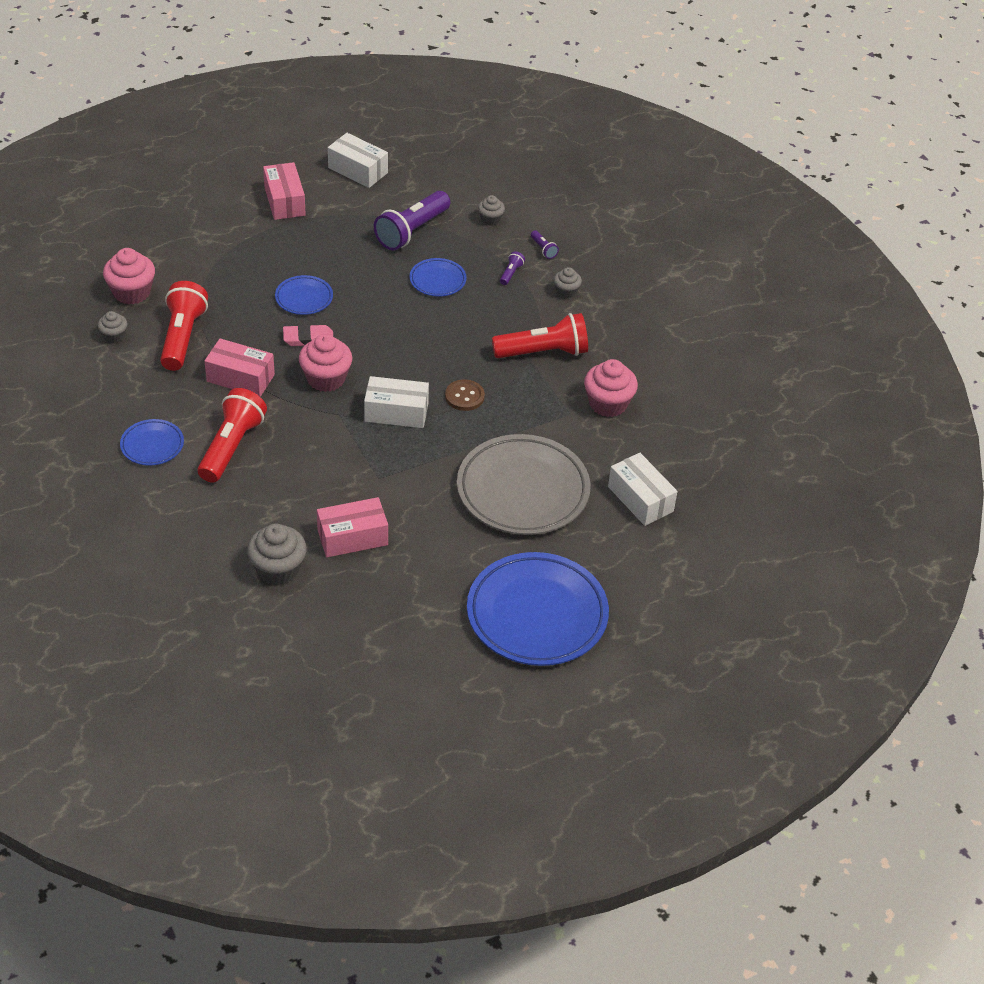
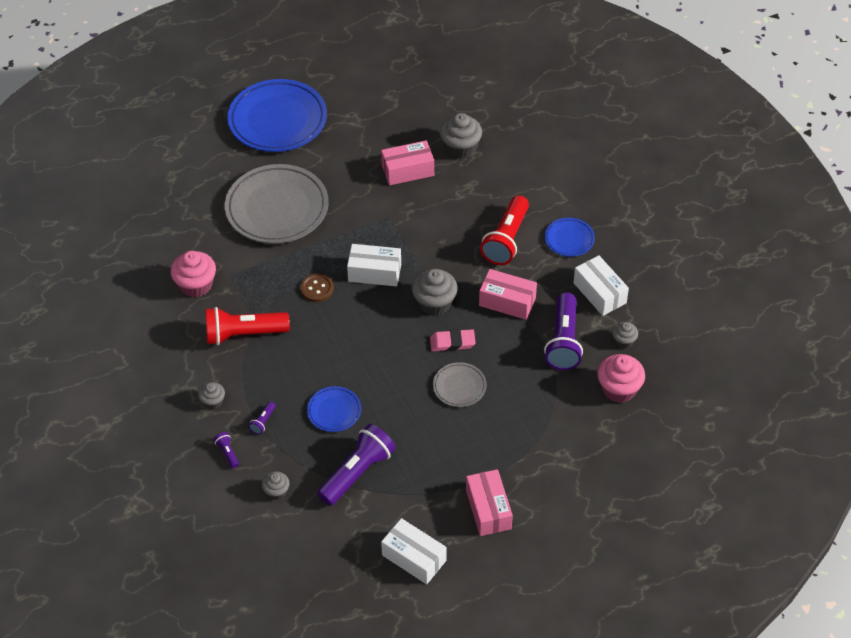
camera: 175 degrees left, 5 degrees up
red flashlight [160,281,208,371] -> purple flashlight [544,292,583,370]
blue plate [275,275,333,315] -> grey plate [433,362,487,407]
pink cupcake [299,334,352,392] -> grey cupcake [412,269,458,316]
white box [608,453,677,526] -> white box moved to [574,255,629,316]

